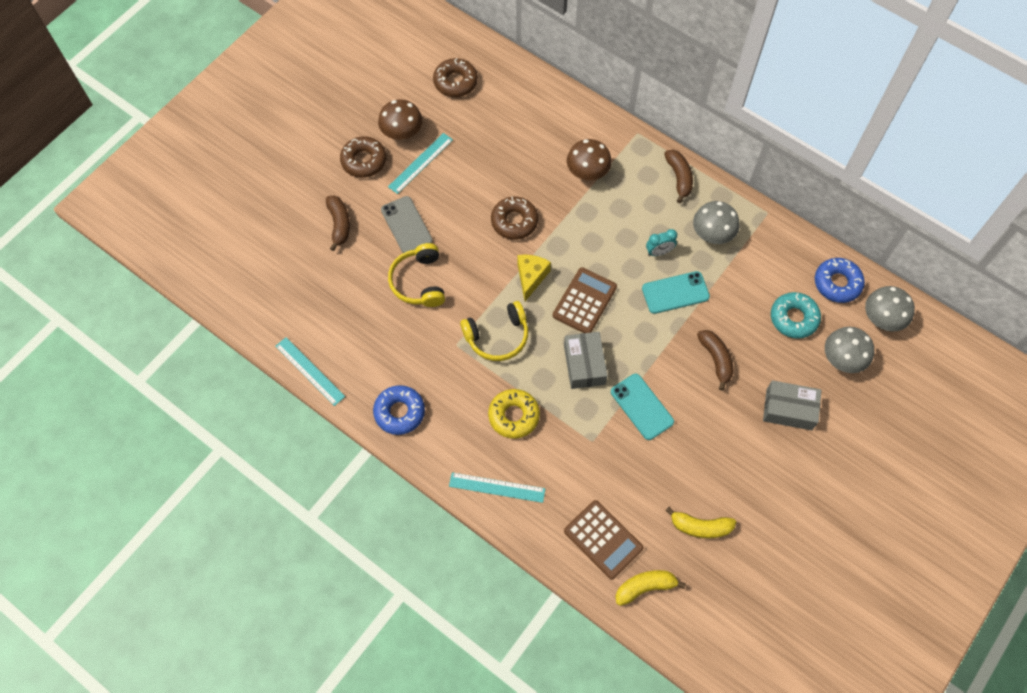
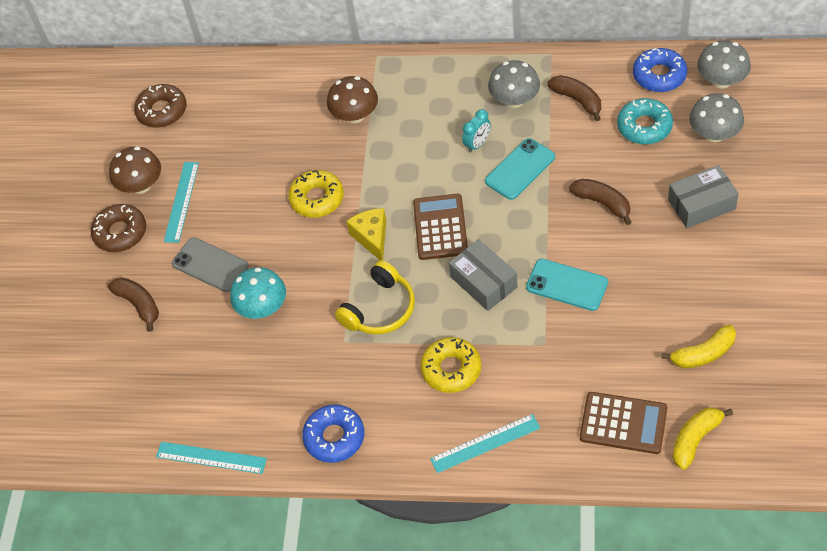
camera: 25 degrees left, 10 degrees down
yellow headphones [388,243,445,307] -> turquoise mushroom [230,267,286,319]
brown donut [491,196,538,240] -> yellow donut [288,170,344,218]
brown banana [664,150,693,203] -> brown banana moved to [547,75,601,121]

